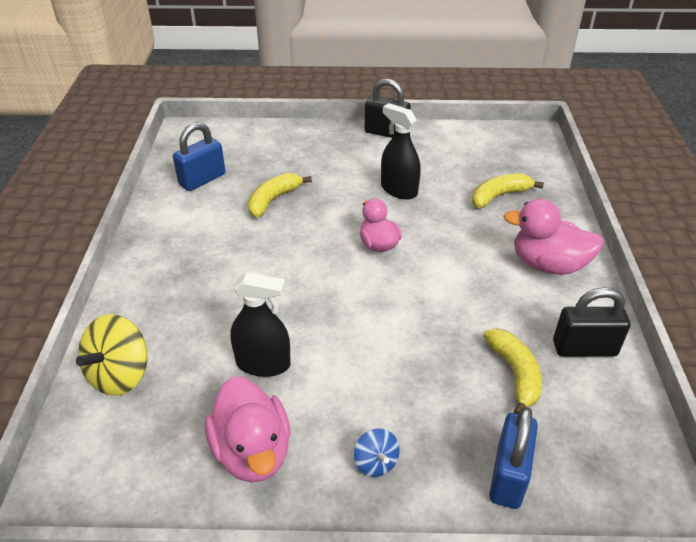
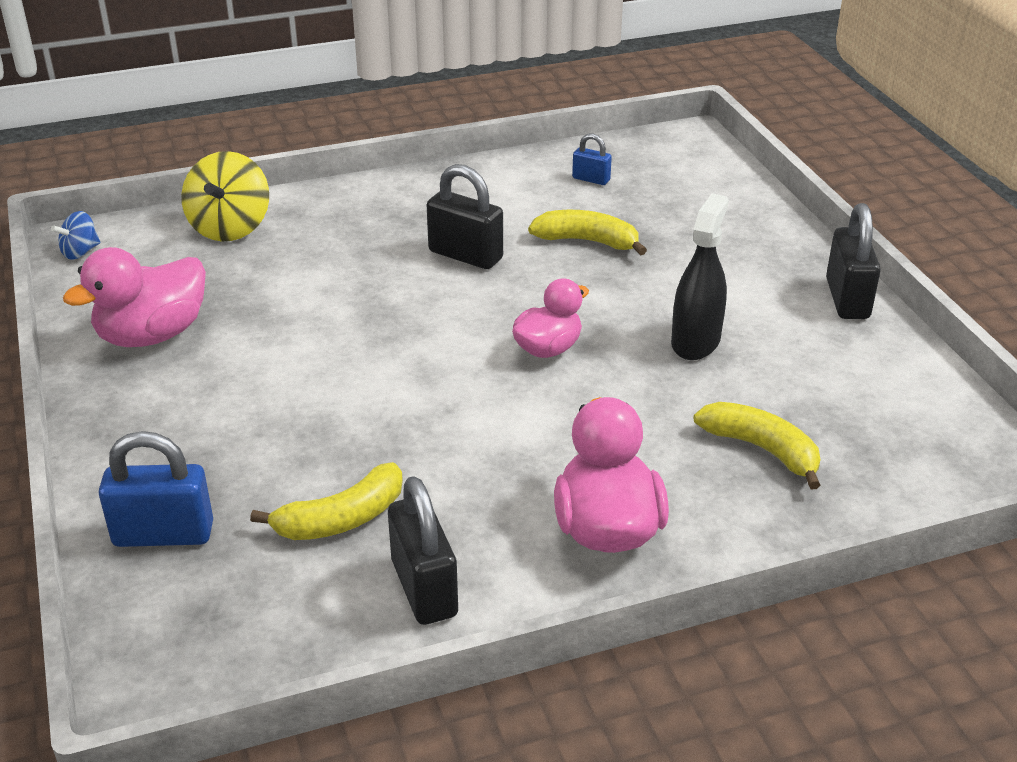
camera: 70 degrees right, 5 degrees down
yellow spinning top [76,314,147,396] -> yellow spinning top turned 90 degrees counterclockwise [181,151,269,242]
blue padlock [173,122,225,191] -> blue padlock [572,134,612,185], size x0.54
black spray bottle [230,272,291,377] -> none
blue spinning top [354,429,400,477] -> blue spinning top moved to [51,211,100,260]
none -> black padlock [427,164,503,269]

